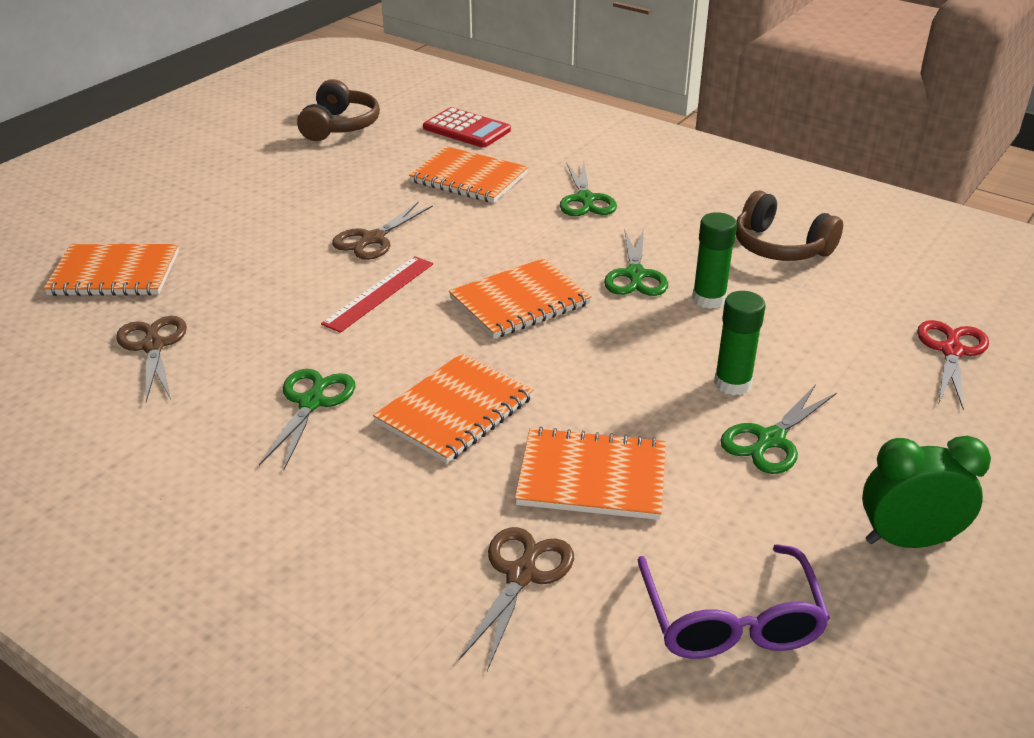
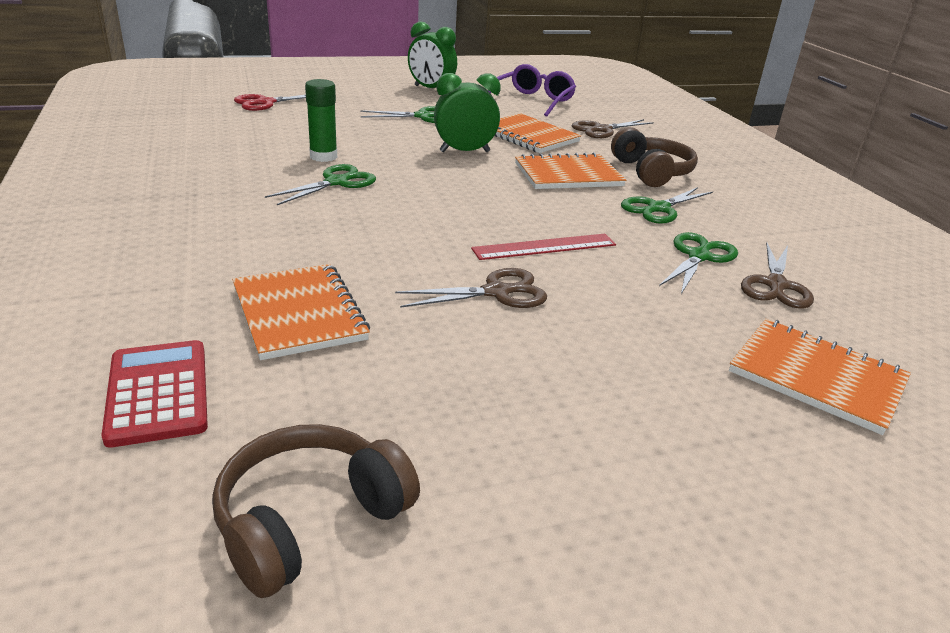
camera: 145 degrees left, 5 degrees down
orange notebook [449,258,592,339] -> none
green scissors [560,161,617,216] -> green scissors moved to [659,232,738,294]
green glue stick [714,291,765,395] -> none
brown headphones [736,191,843,261] -> brown headphones moved to [611,127,698,187]
none -> green clock [434,73,501,152]

